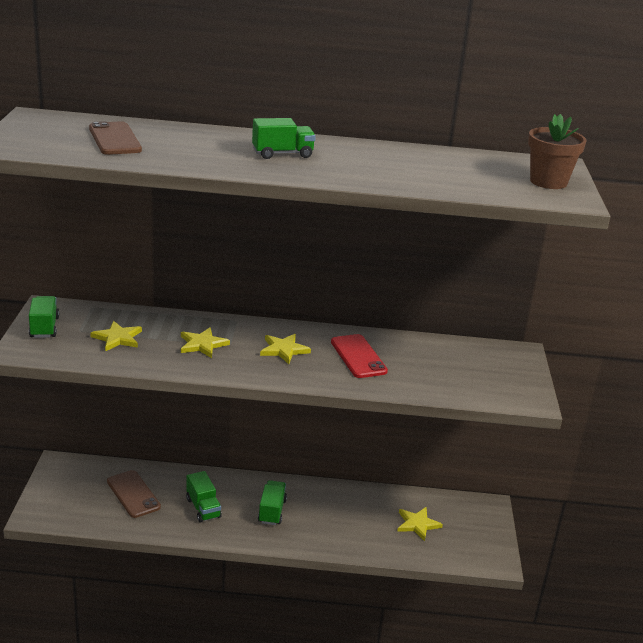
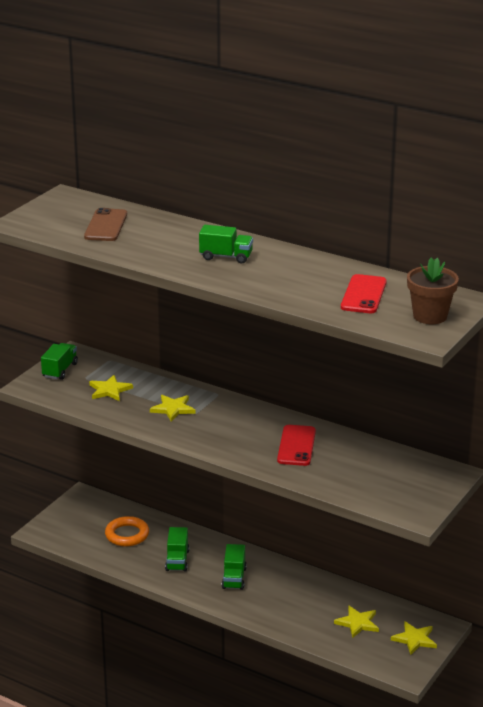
camera: 30 degrees right, 0 degrees up
brown phone [107,470,161,518] -> orange ring [105,516,149,546]
green truck [258,480,287,525] -> green truck turned 150 degrees clockwise [222,544,247,590]
yellow star [260,334,311,364] -> yellow star moved to [391,621,437,655]
none -> red phone [341,274,387,313]

